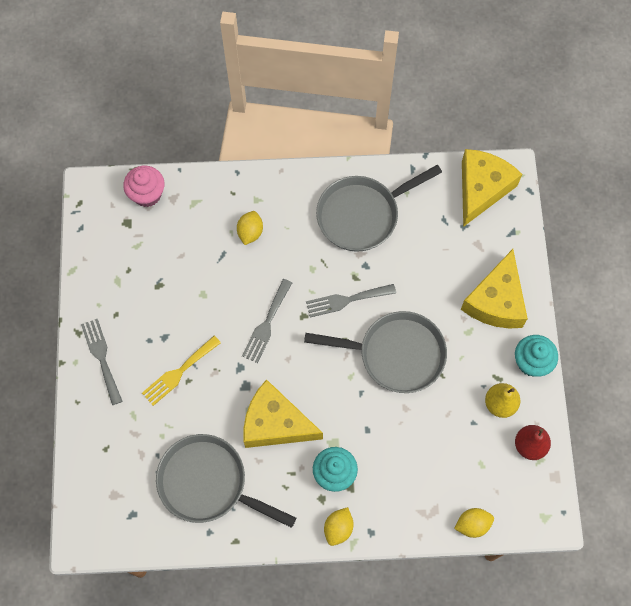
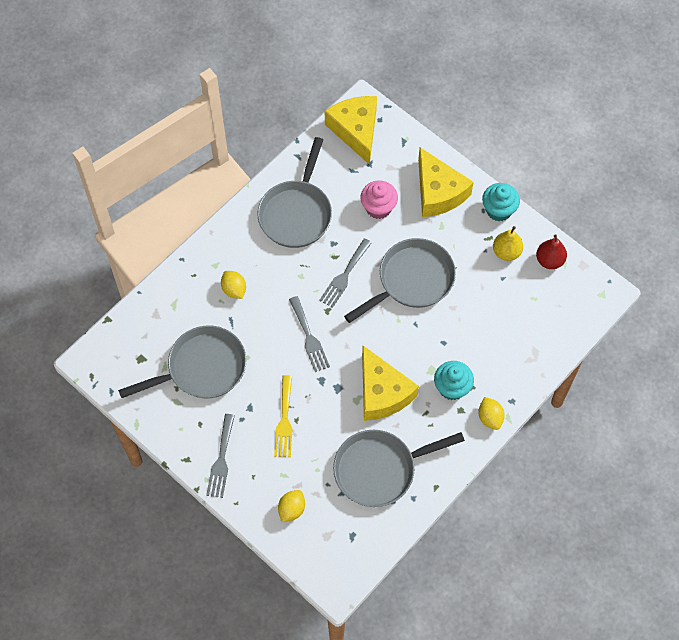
camera: 45 degrees left, 5 degrees down
grey fork [81,319,123,405] -> grey fork turned 105 degrees counterclockwise [206,414,235,498]
pink cupcake [123,166,165,207] -> pink cupcake moved to [360,180,398,219]
yellow cheese [244,379,323,448] -> yellow cheese turned 90 degrees counterclockwise [362,346,419,421]
yellow lemon [454,508,494,538] -> yellow lemon moved to [278,490,305,522]
none -> grey pan [118,325,247,398]

